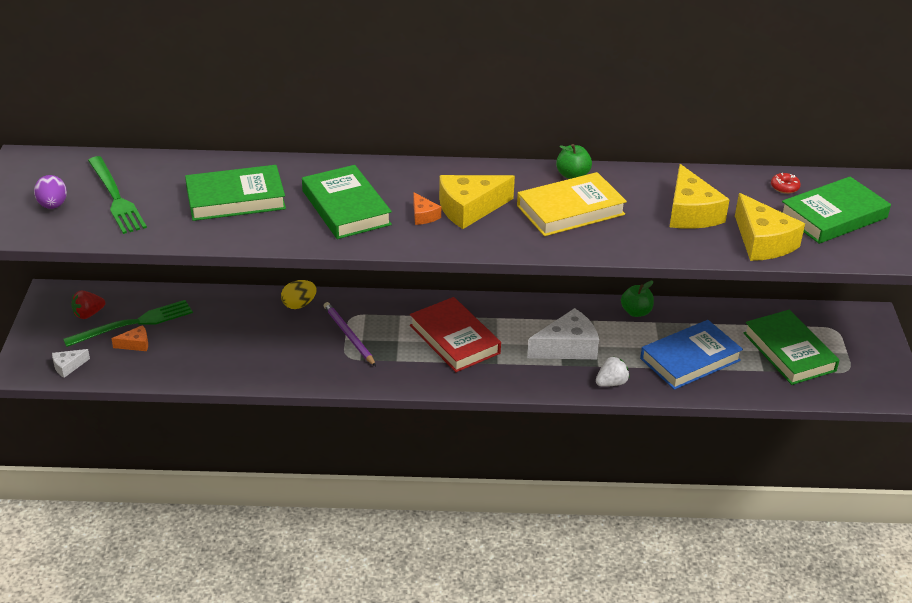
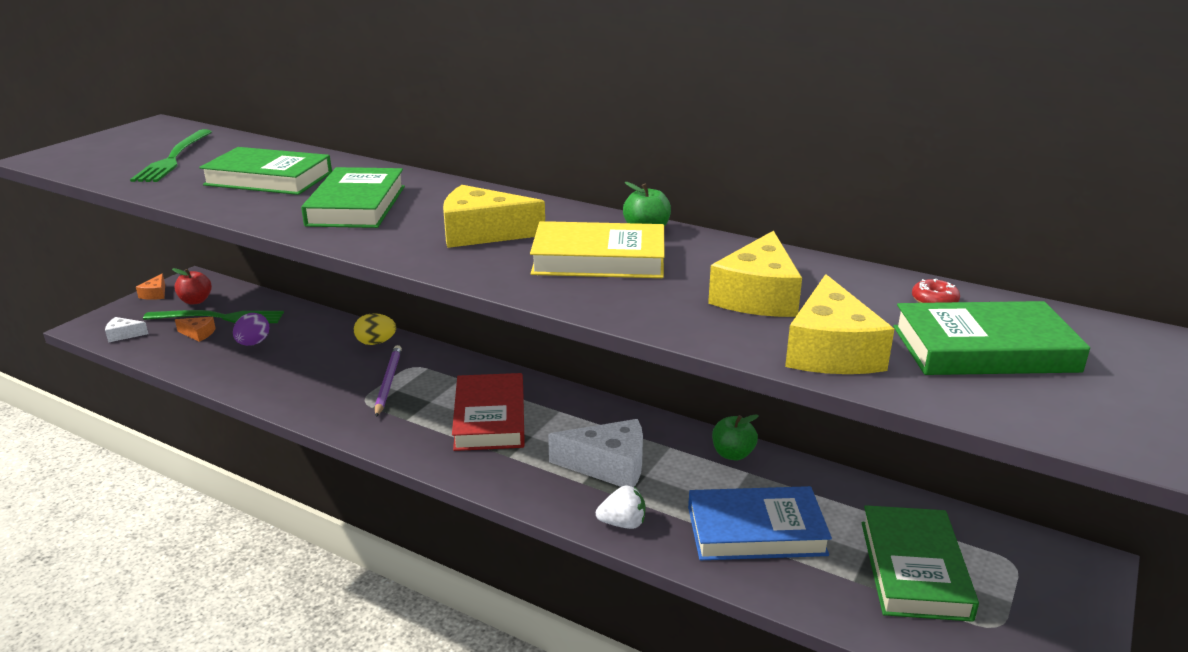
camera: 30 degrees right, 10 degrees down
purple egg [34,175,67,209] -> purple egg moved to [233,313,269,346]
red strawberry [71,291,105,319] -> red apple [172,268,212,305]
orange cheese [413,192,441,225] -> orange cheese moved to [136,274,165,300]

